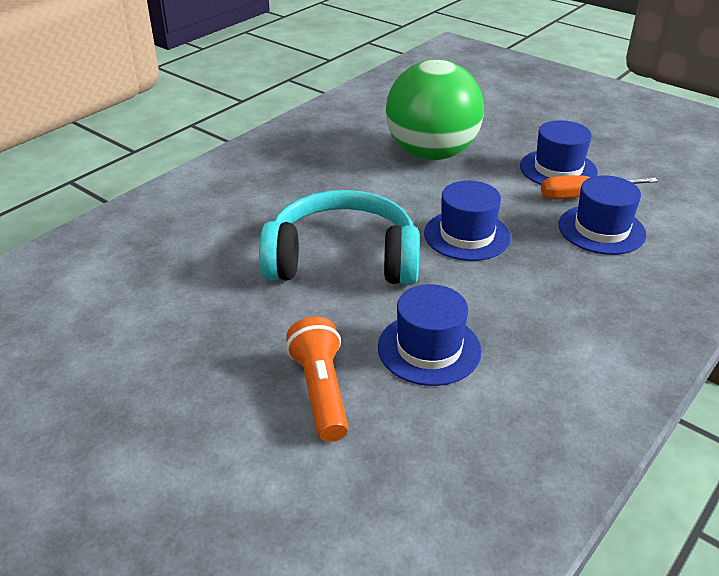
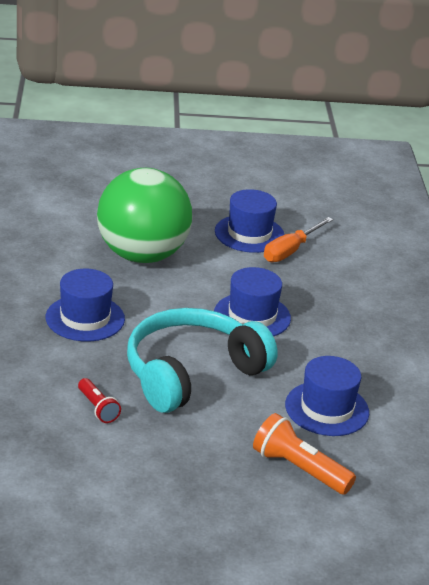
camera: 45 degrees left, 5 degrees down
blue hat [558,175,646,255] -> blue hat moved to [46,269,125,342]
none -> red flashlight [78,378,121,423]

